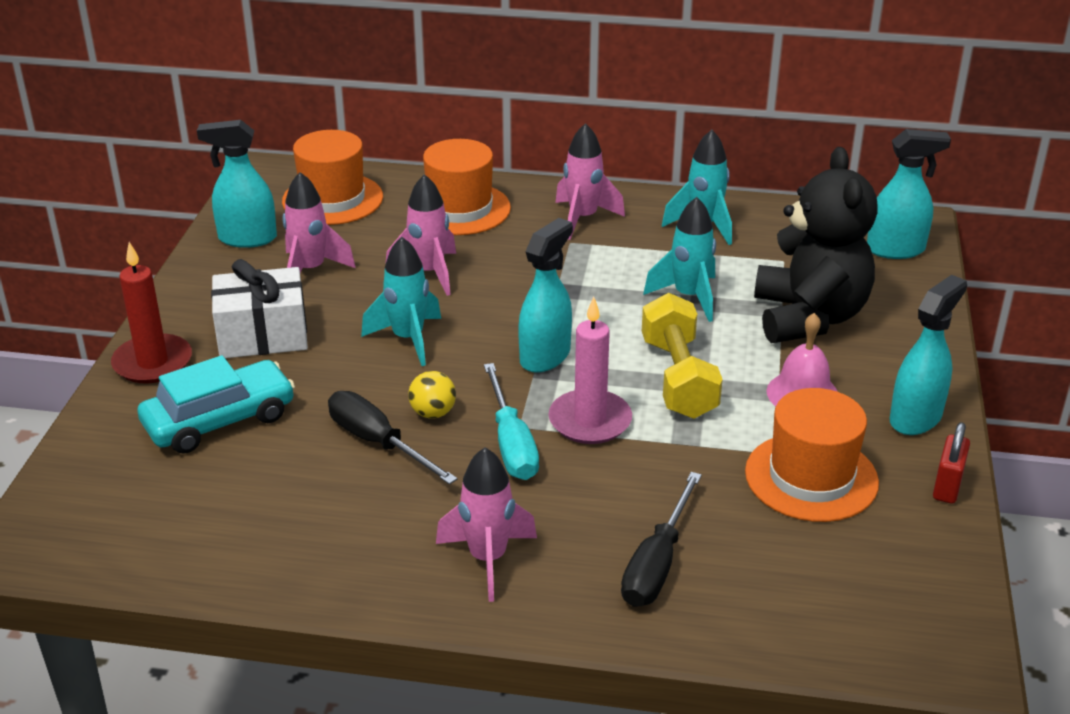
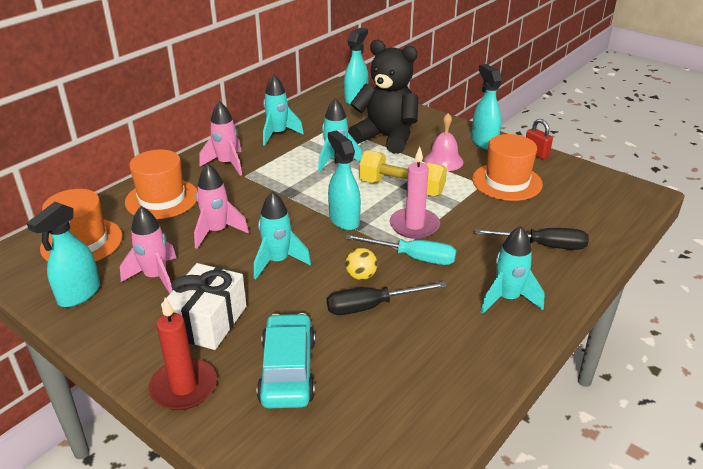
camera: 60 degrees left, 0 degrees up
pink rocket [436,447,537,602] -> turquoise rocket [481,226,545,314]
black screwdriver [621,472,702,607] -> black screwdriver turned 45 degrees counterclockwise [475,228,589,250]

